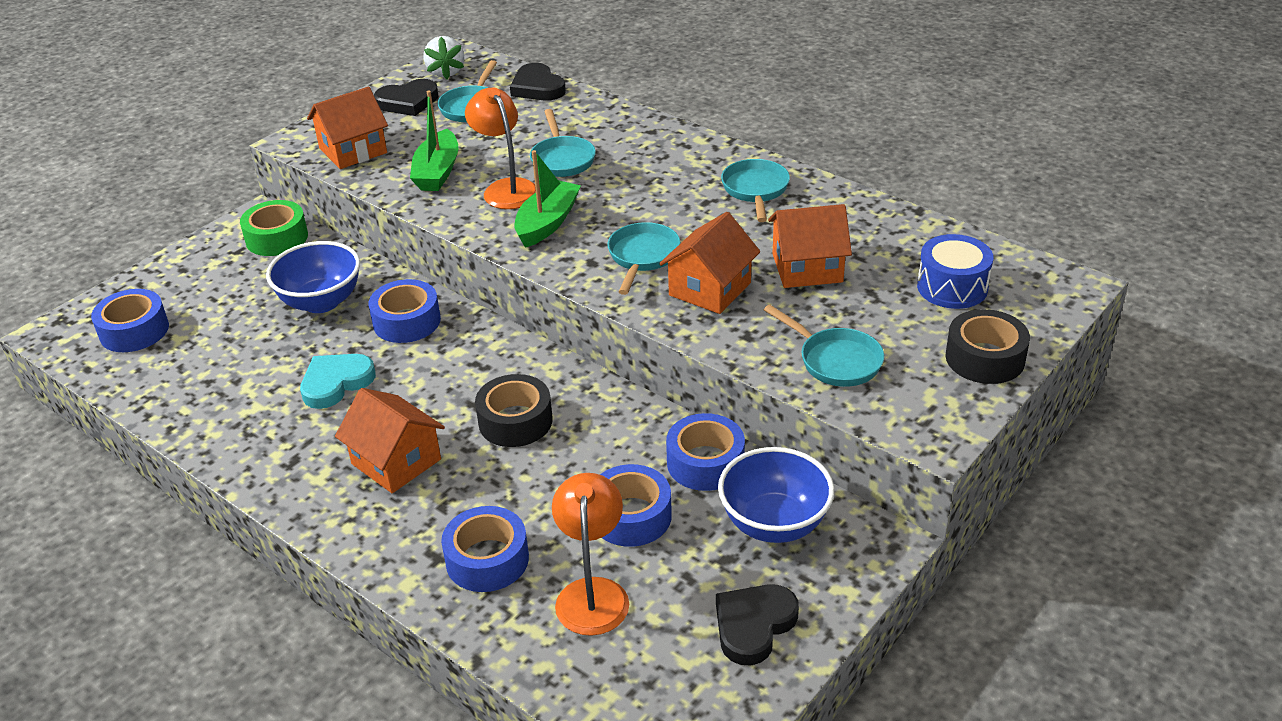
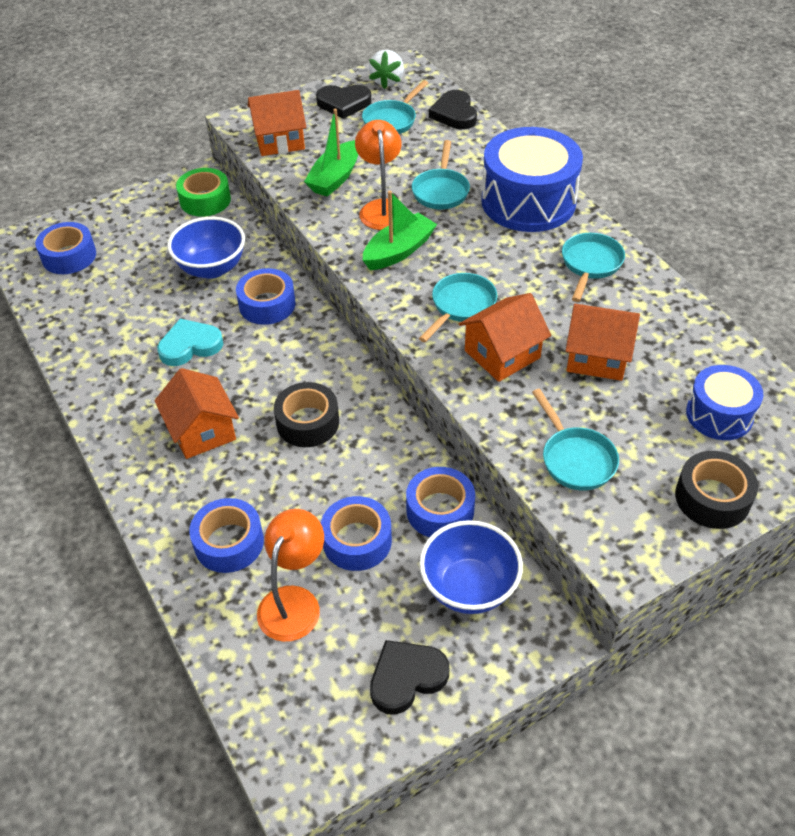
camera: 20 degrees right, 10 degrees up
none -> blue drum [481,127,583,232]

